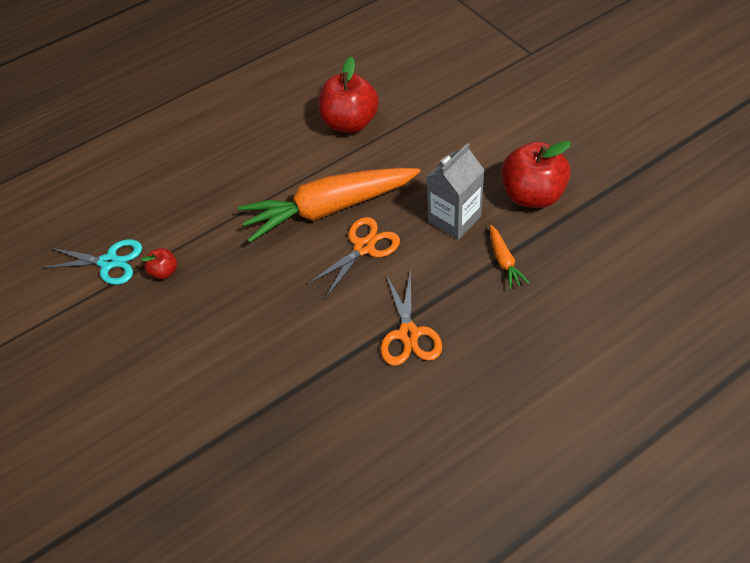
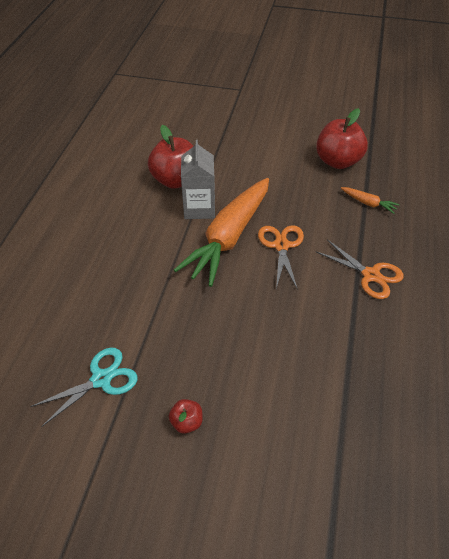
camera: 50 degrees left, 5 degrees down
red apple [141,248,177,279] -> red apple moved to [169,399,203,434]
grey carton [426,143,484,240] -> grey carton moved to [181,140,215,219]

